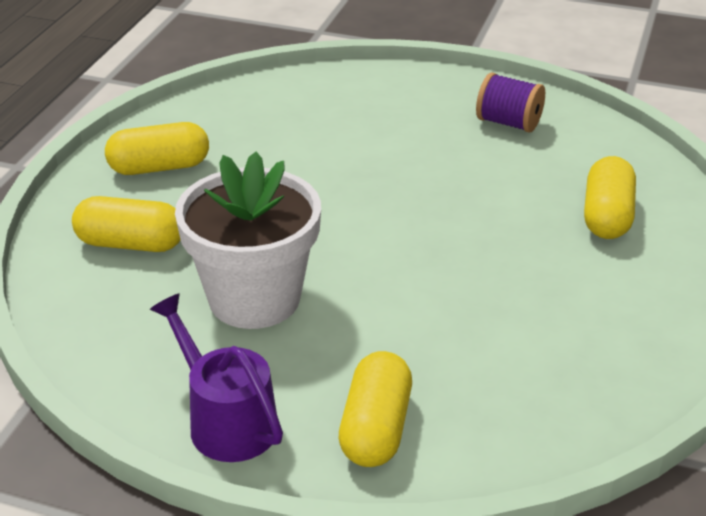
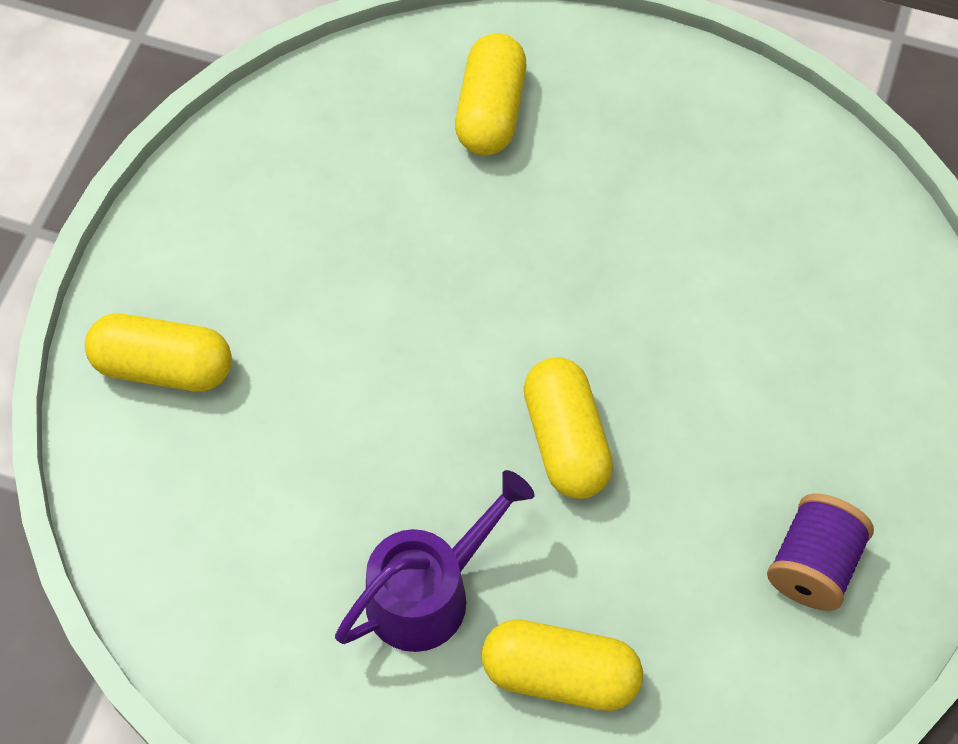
camera: 90 degrees right, 25 degrees up
yellow capsule [105,122,209,175] -> yellow capsule moved to [523,357,613,499]
purple watering can [150,294,283,462] -> purple watering can moved to [335,470,534,652]
white flower pot [175,152,321,329] -> none

